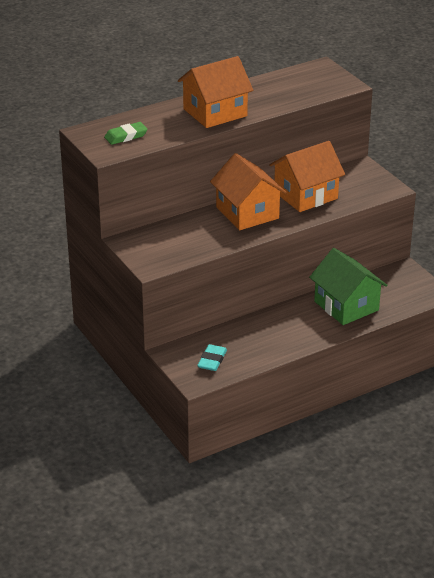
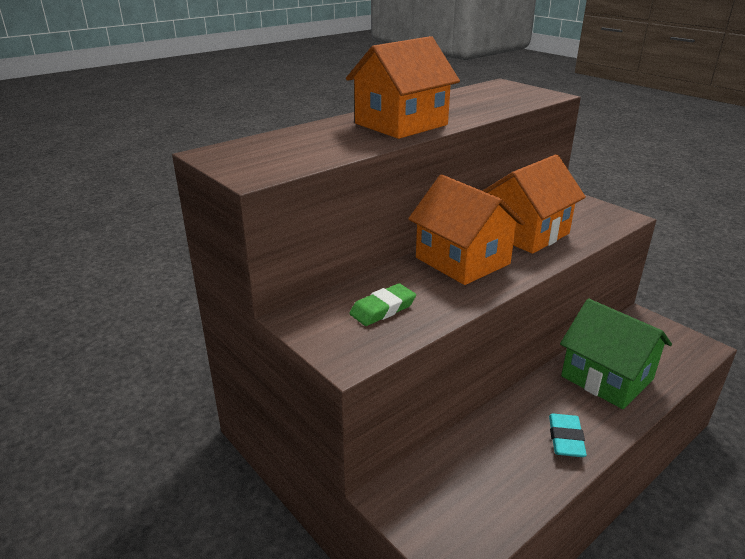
camera: 10 degrees left, 5 degrees down
green eraser [104,122,148,145] -> green eraser moved to [349,283,416,326]
turquoise eraser [197,344,227,371] -> turquoise eraser moved to [549,413,587,457]

